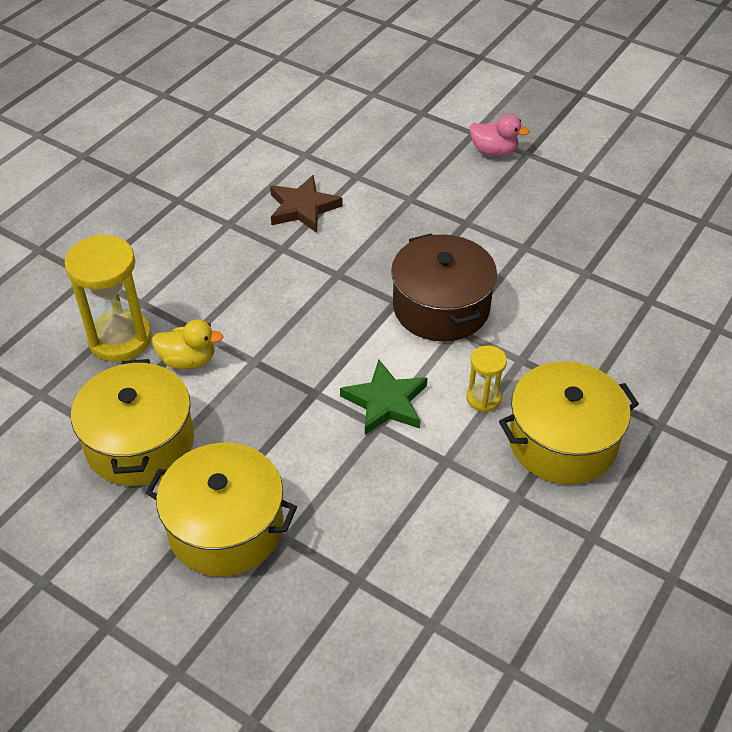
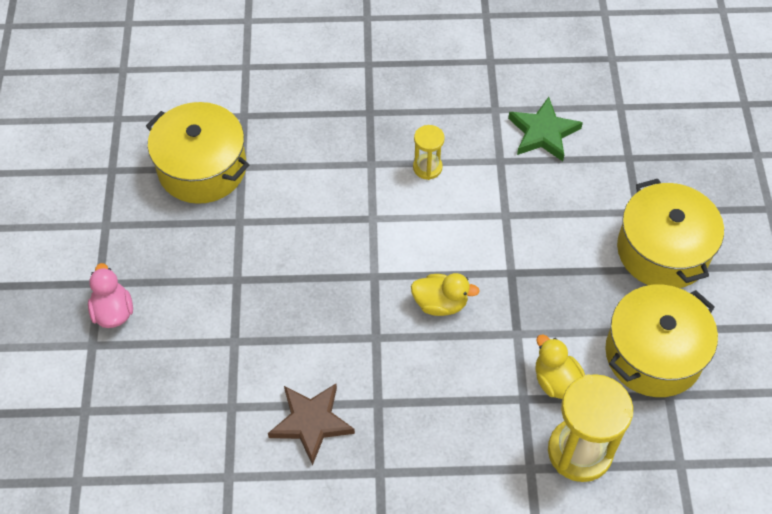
camera: 125 degrees left, 10 degrees up
green star [340,359,427,435] -> green star moved to [508,97,583,161]
brown pot [391,233,497,342] -> none
yellow pot [499,361,639,484] -> yellow pot moved to [146,102,249,204]
none -> yellow duck [411,273,480,316]

